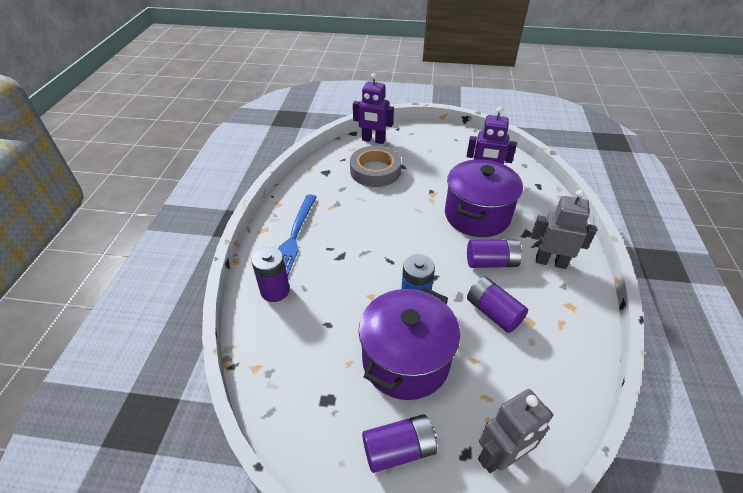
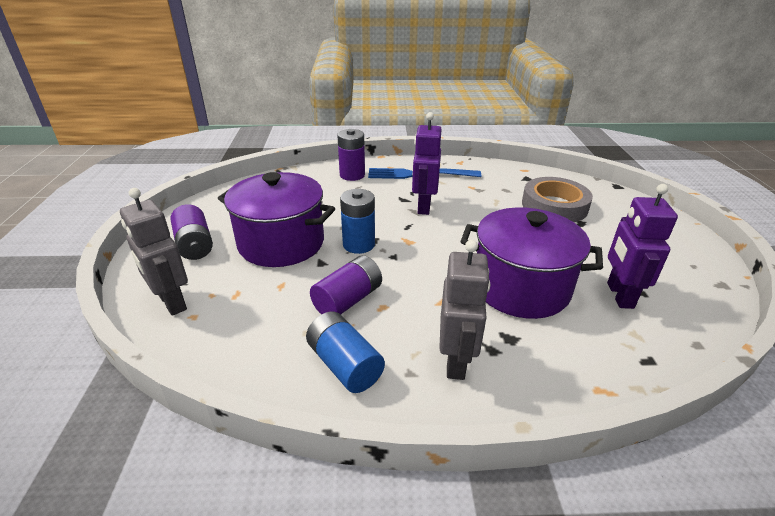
camera: 80 degrees right, 10 degrees down
purple robot [353,73,394,144] -> purple robot moved to [412,112,442,215]
purple battery [467,239,522,268] -> none
none -> blue battery [306,312,385,393]

